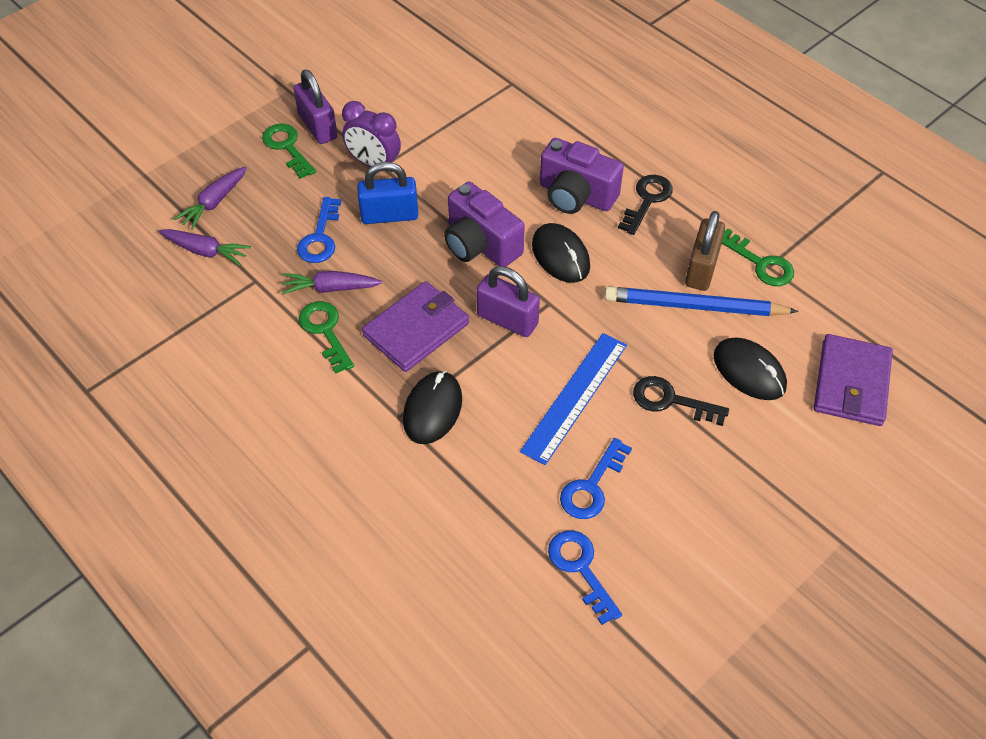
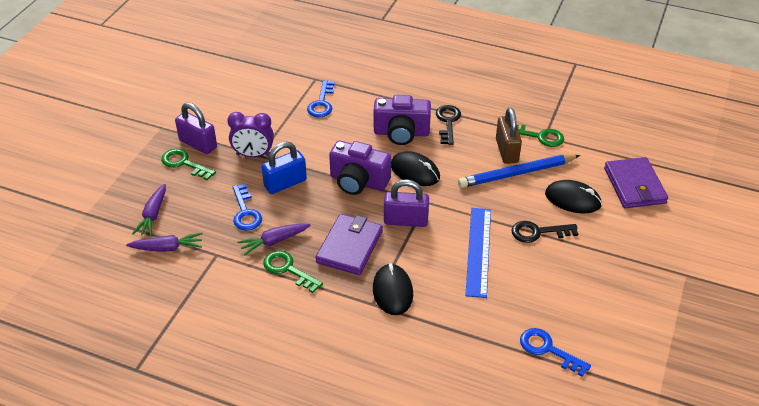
camera: 25 degrees left, 10 degrees down
blue key [560,438,632,519] -> blue key moved to [307,80,335,117]

